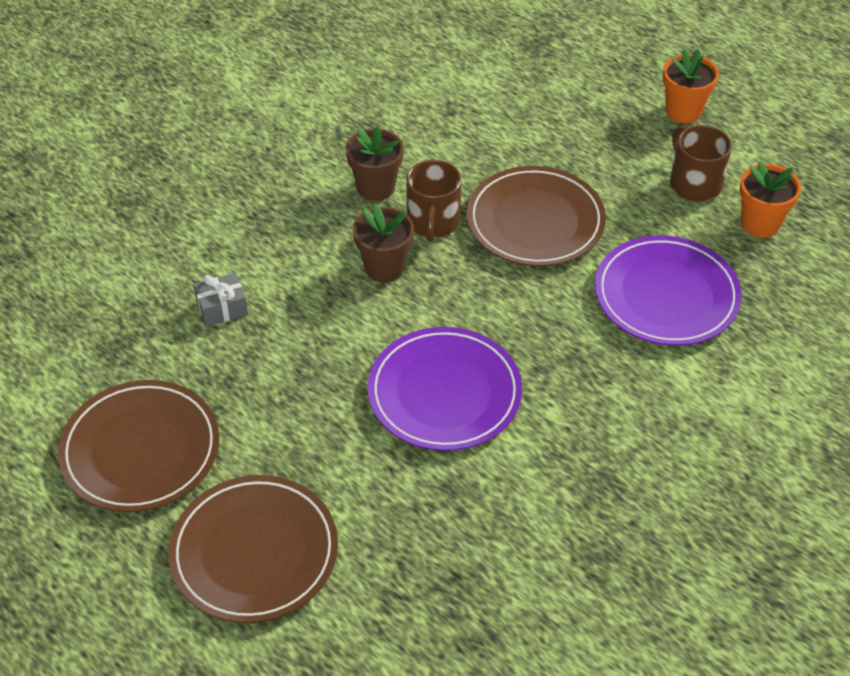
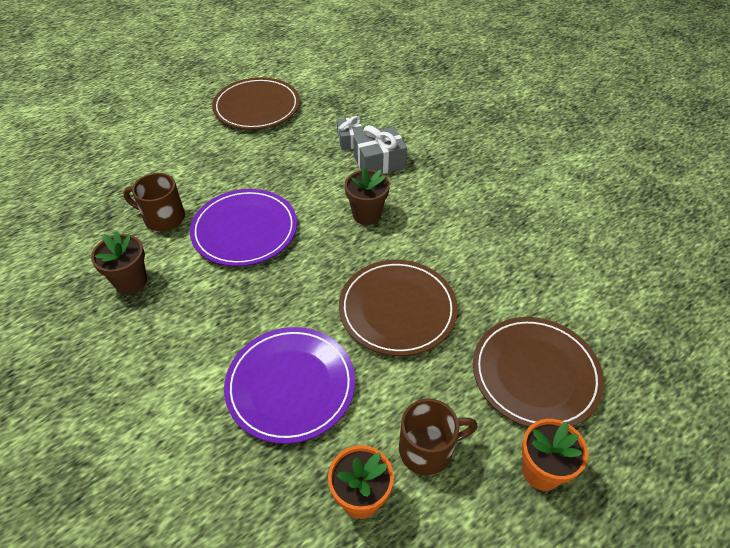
camera: 100 degrees right, 0 degrees up
brown plate [168,475,338,623] -> brown plate moved to [473,317,604,427]
brown flower pot [346,127,404,201] -> brown flower pot moved to [91,231,147,294]
brown mug [406,160,462,242] -> brown mug moved to [123,173,185,232]
none -> grey gift [353,125,407,174]

